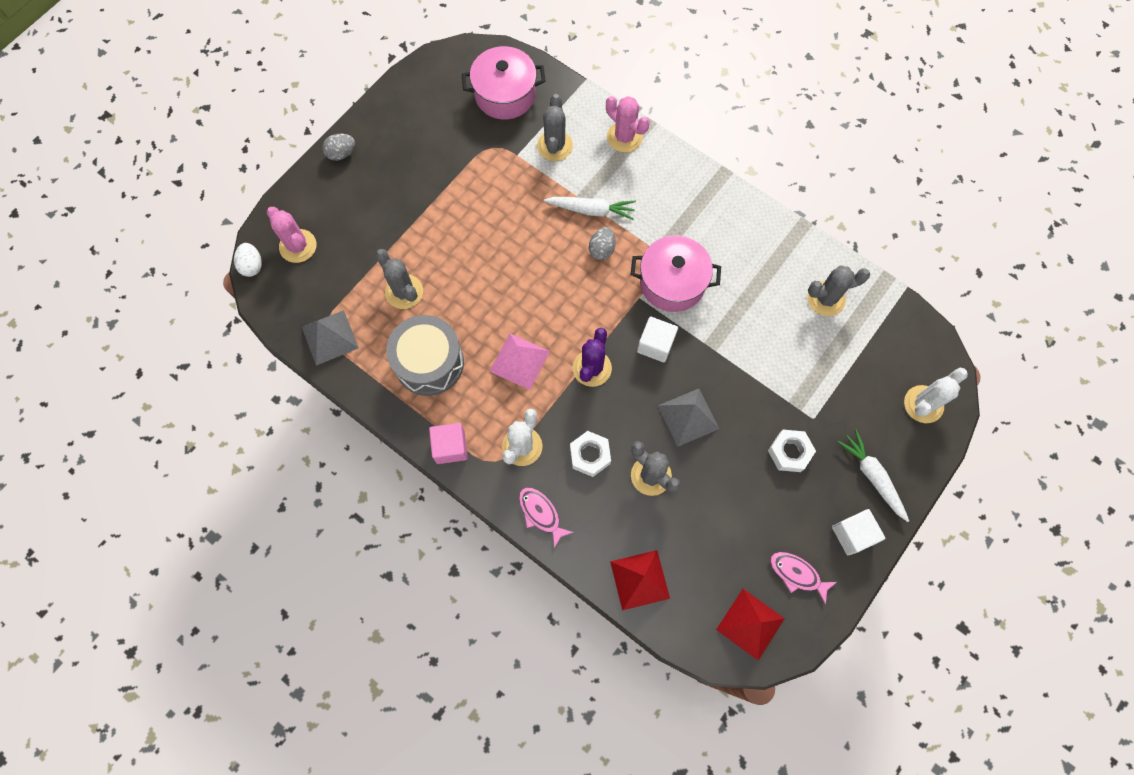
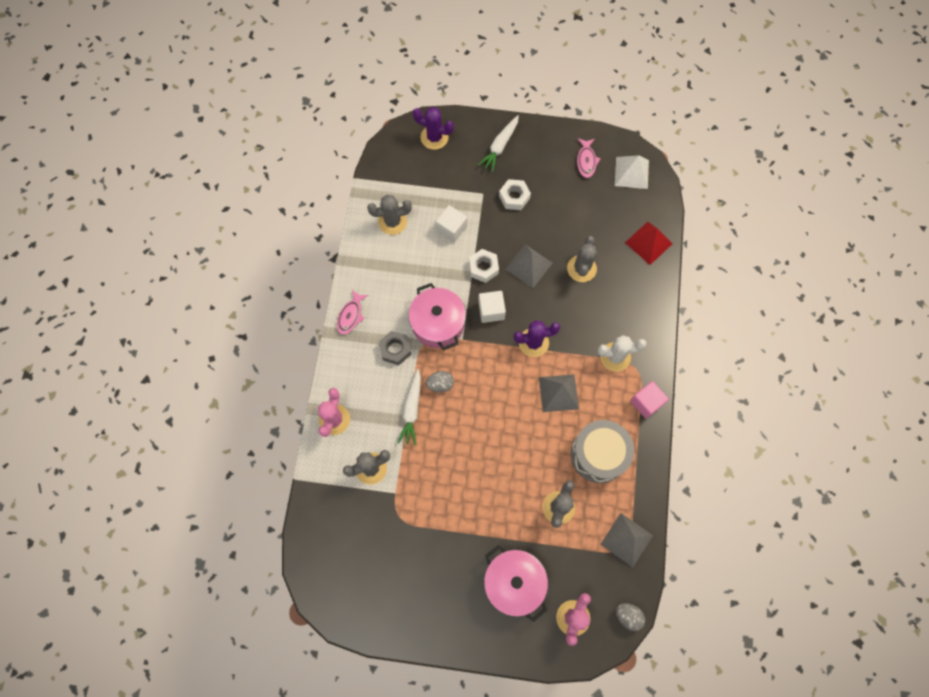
camera: 120 degrees left, 0 degrees up
white egg [234,243,262,277] -> none
grey egg [323,134,355,161] -> grey egg moved to [616,603,645,631]
pink pot [462,46,546,120] -> pink pot moved to [484,545,548,622]
pink pyramid [489,333,550,390] -> grey pyramid [539,374,579,412]
pink fish [519,487,574,548] -> pink fish moved to [337,290,369,335]
white carrot [544,197,636,220] -> white carrot turned 150 degrees counterclockwise [398,369,421,445]
white nut [570,431,611,477] -> white nut moved to [469,249,499,283]
red pyramid [716,589,785,660] -> white pyramid [615,155,649,189]
grey cactus [807,265,870,316] -> grey cactus turned 60 degrees counterclockwise [367,195,412,235]
white cube [832,509,885,555] -> white cube moved to [436,205,467,242]
white cactus [904,368,968,423] -> purple cactus [413,107,454,150]
none -> grey nut [379,331,411,365]

